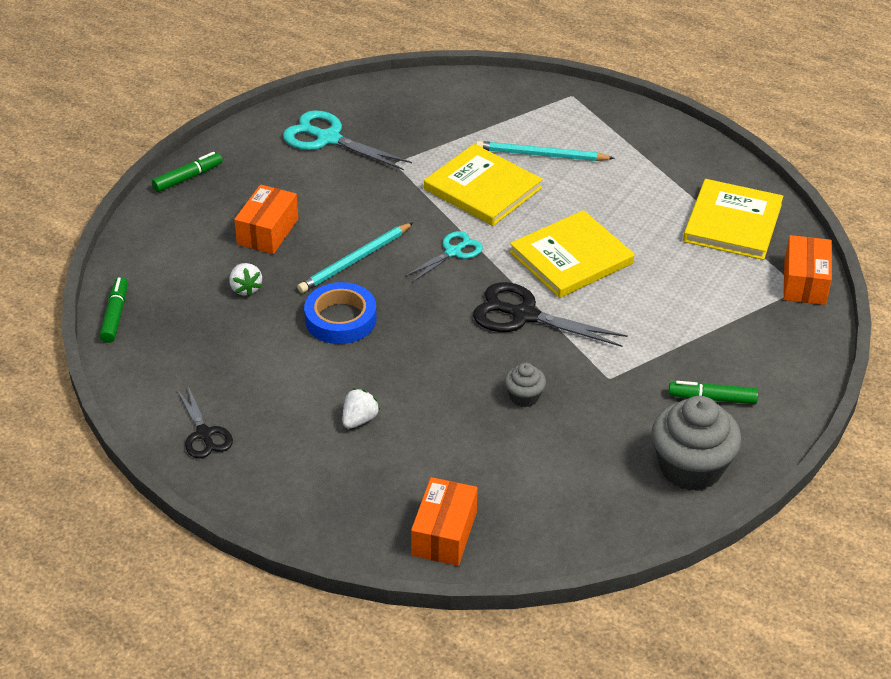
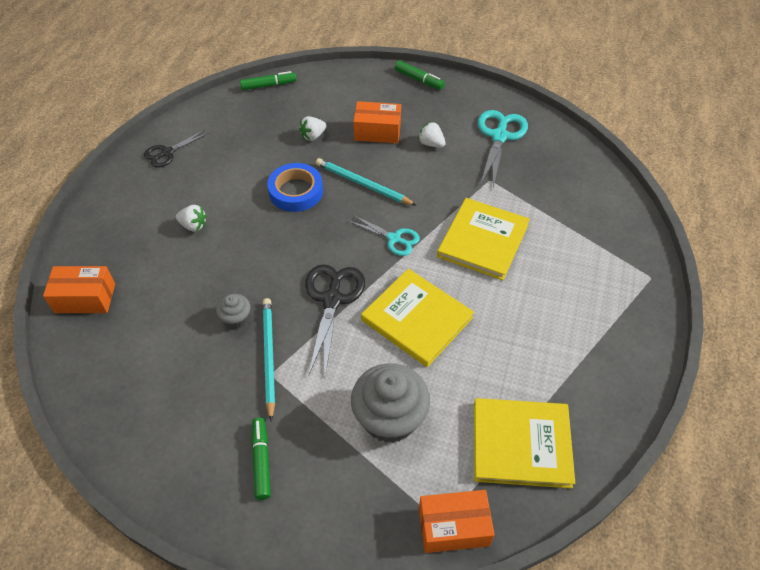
camera: 75 degrees right, 10 degrees up
turquoise pencil [476,141,615,161] -> turquoise pencil moved to [263,298,275,421]
grey cupcake [652,396,742,491] -> grey cupcake moved to [351,363,430,443]
none -> white strawberry [418,122,446,148]

